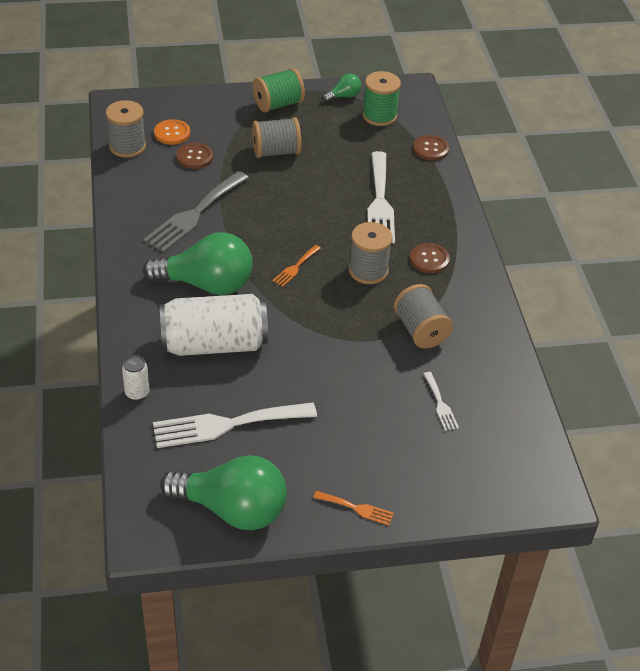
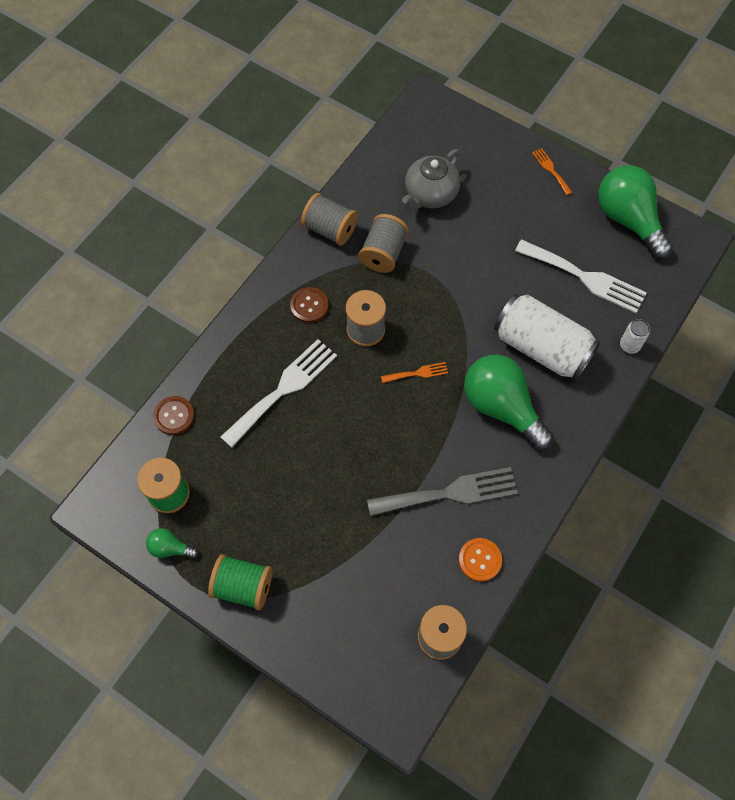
camera: 135 degrees left, 20 degrees up
orange button [154,119,190,145] -> orange button moved to [459,538,502,581]
brown button [176,143,213,169] -> none
grey spool [252,117,301,158] -> grey spool moved to [301,193,358,246]
white fork [424,372,459,431] -> grey teapot [402,149,460,211]

